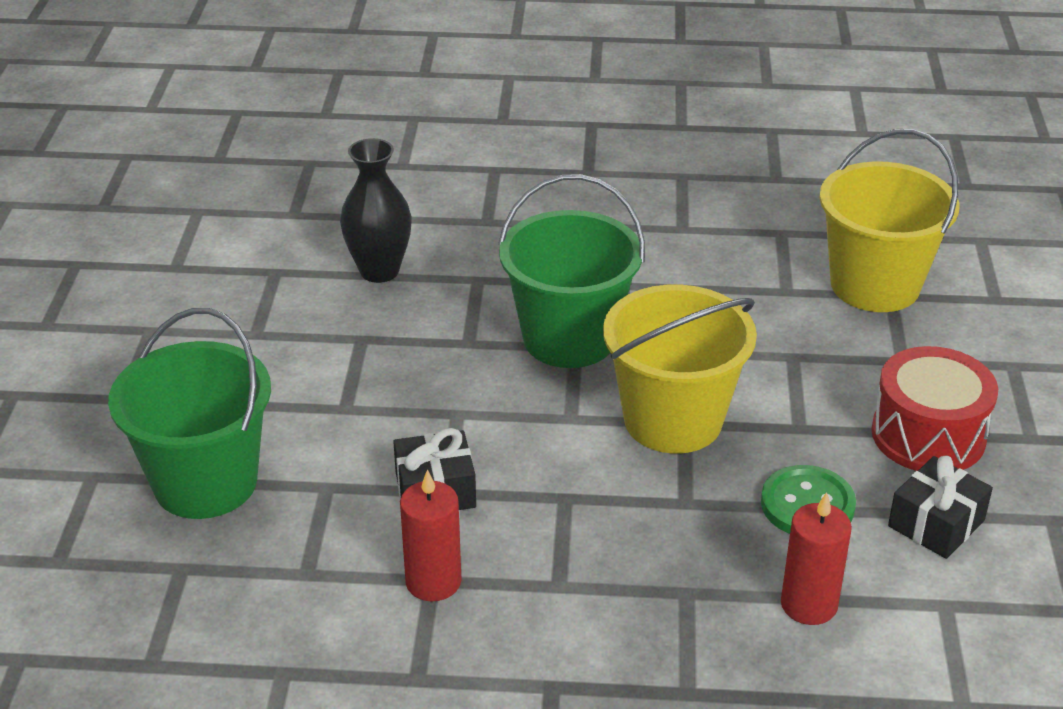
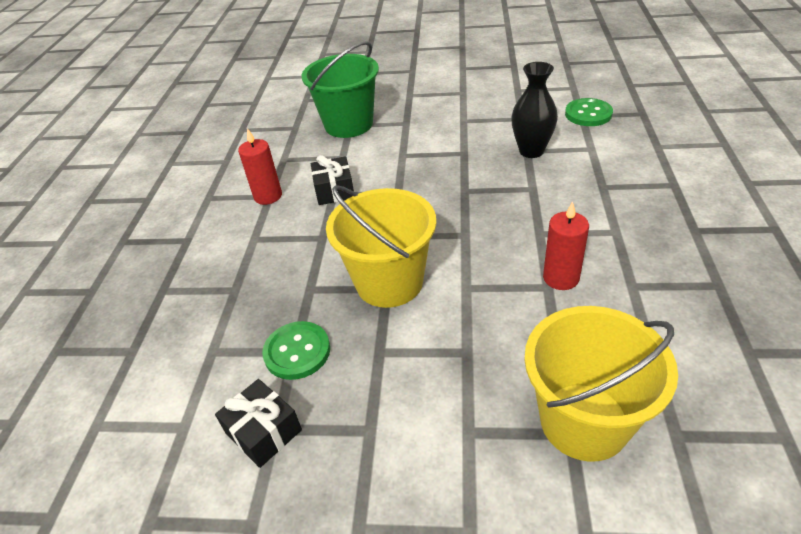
camera: 95 degrees right, 5 degrees up
green bucket [498,174,645,368] -> none
red candle [781,492,852,625] -> red candle moved to [543,201,589,290]
red drum [871,346,998,471] -> none
none -> green button [565,98,613,126]

